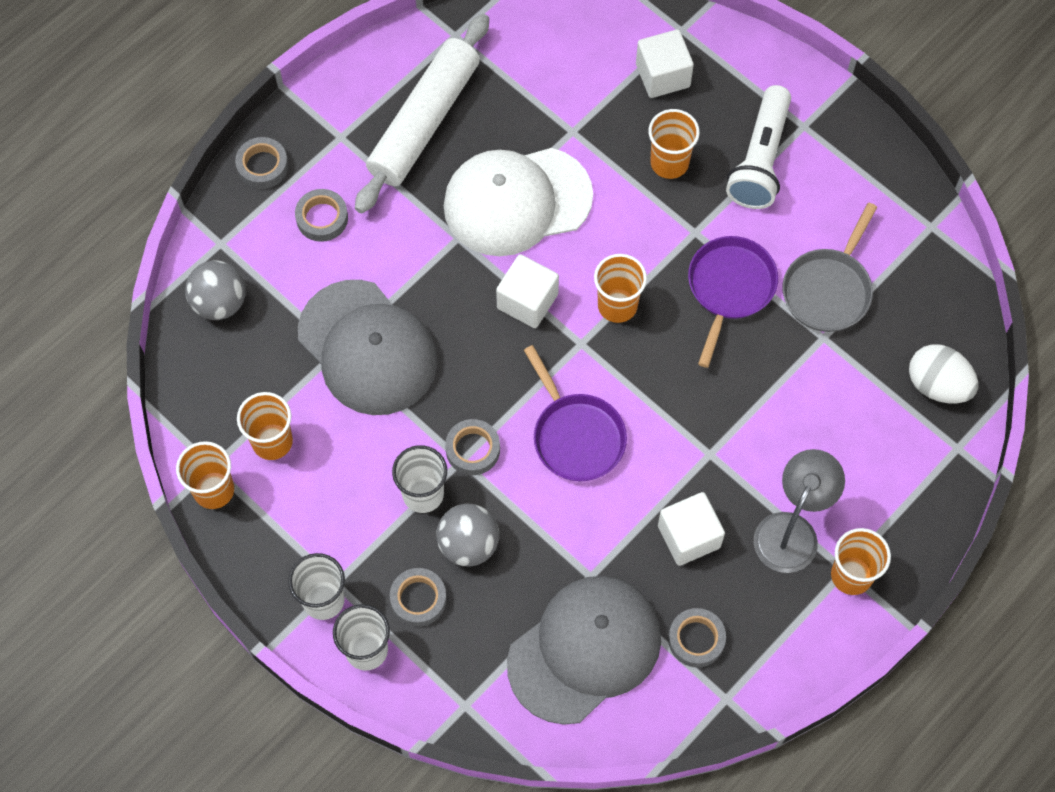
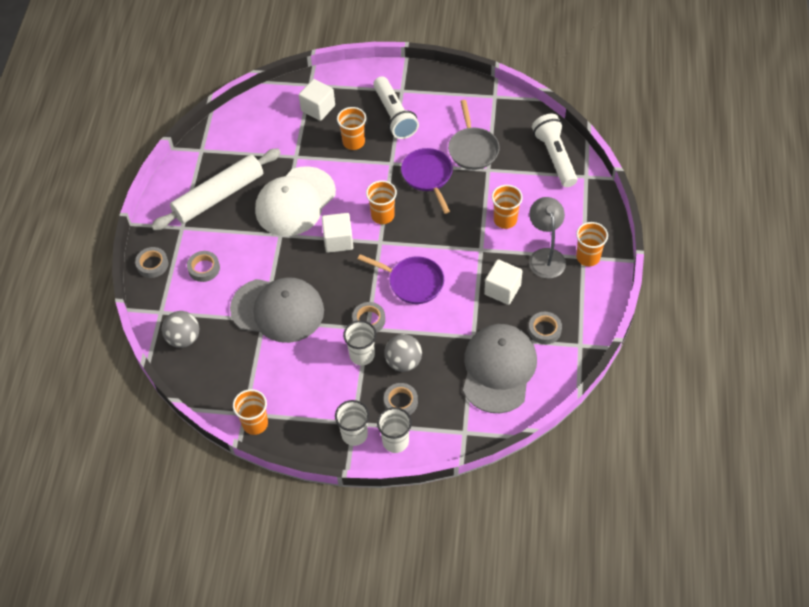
camera: 35 degrees left, 10 degrees down
orange cup [237,392,293,460] -> orange cup moved to [492,185,523,229]
white rolling pin [355,14,489,213] -> white rolling pin turned 60 degrees clockwise [151,148,281,231]
white egg [909,344,978,403] -> white flashlight [532,114,578,187]

